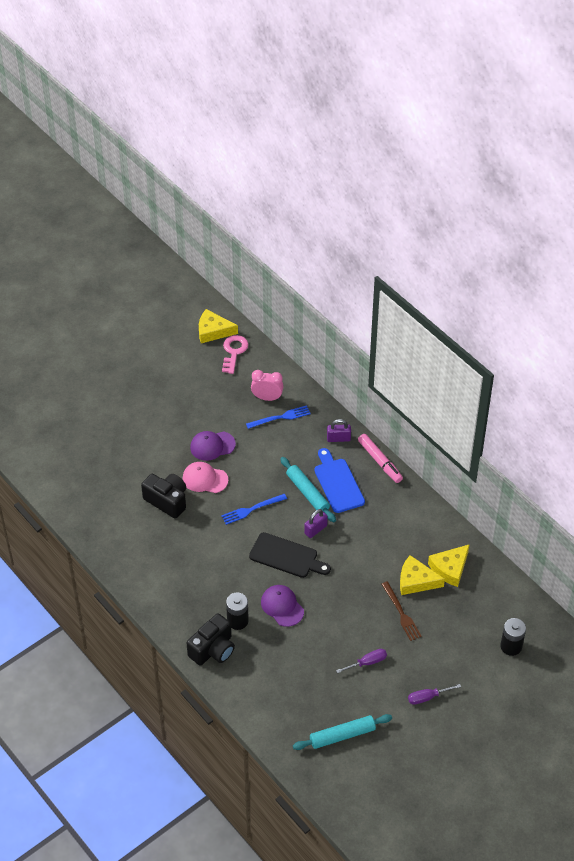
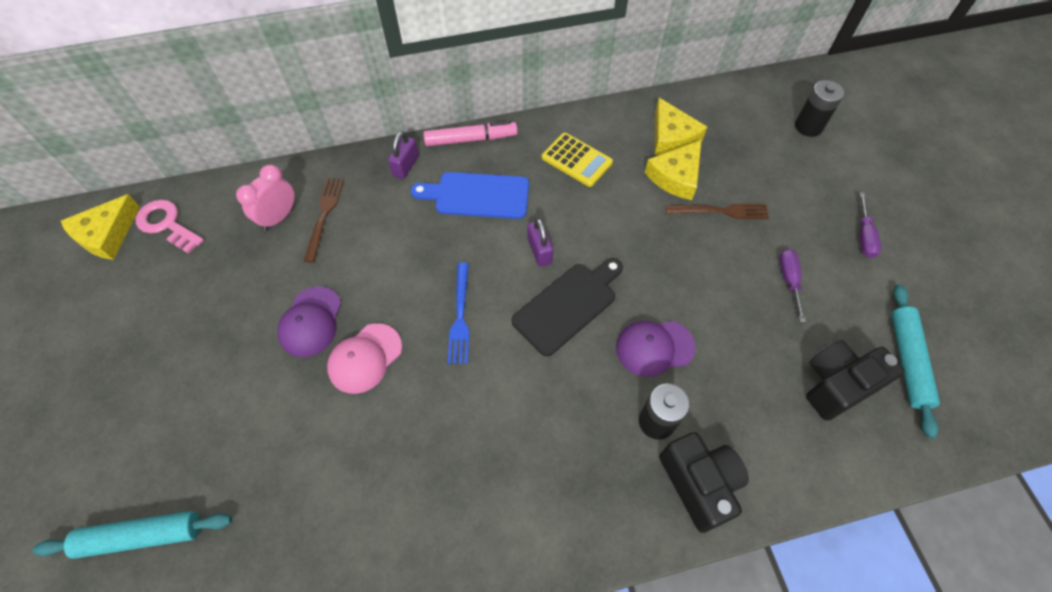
camera: 65 degrees left, 10 degrees up
black camera [141,474,186,519] -> black camera moved to [806,340,905,421]
blue fork [246,405,311,429] -> brown fork [304,178,344,263]
turquoise rolling pin [280,457,336,522] -> turquoise rolling pin moved to [33,511,232,559]
none -> yellow calculator [542,133,613,187]

